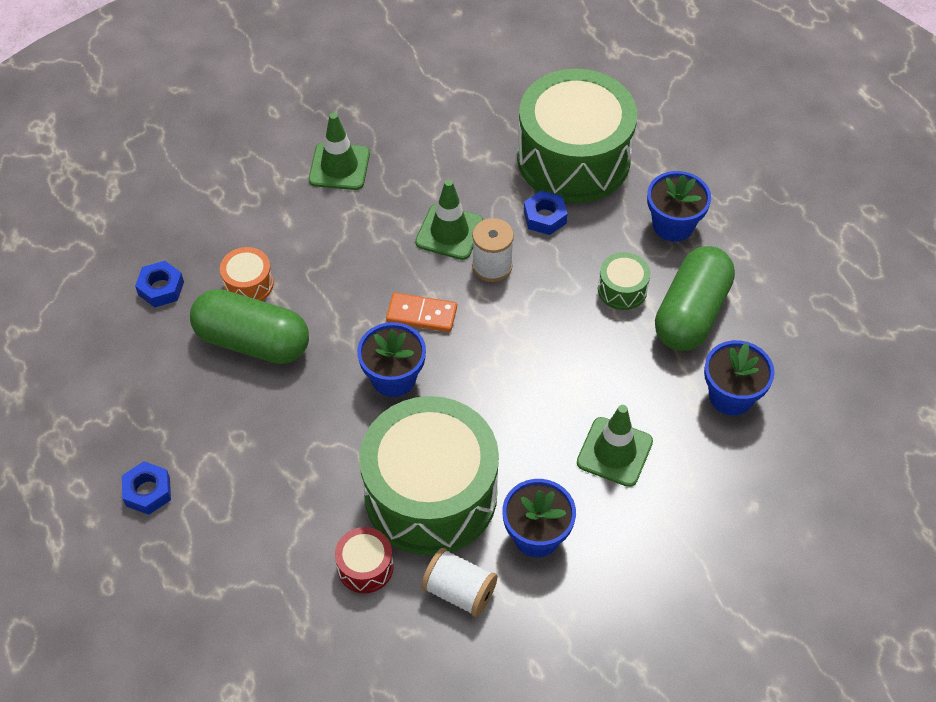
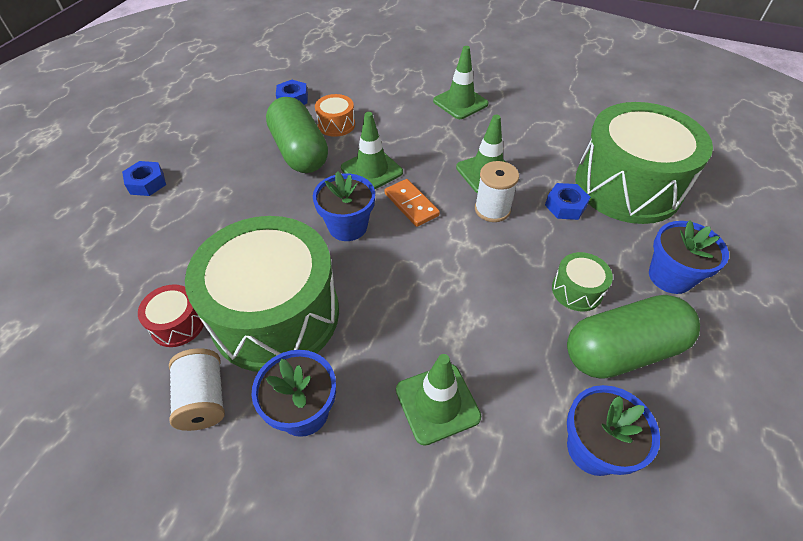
camera: 45 degrees right, 5 degrees down
none -> green traffic cone [341,112,403,189]

